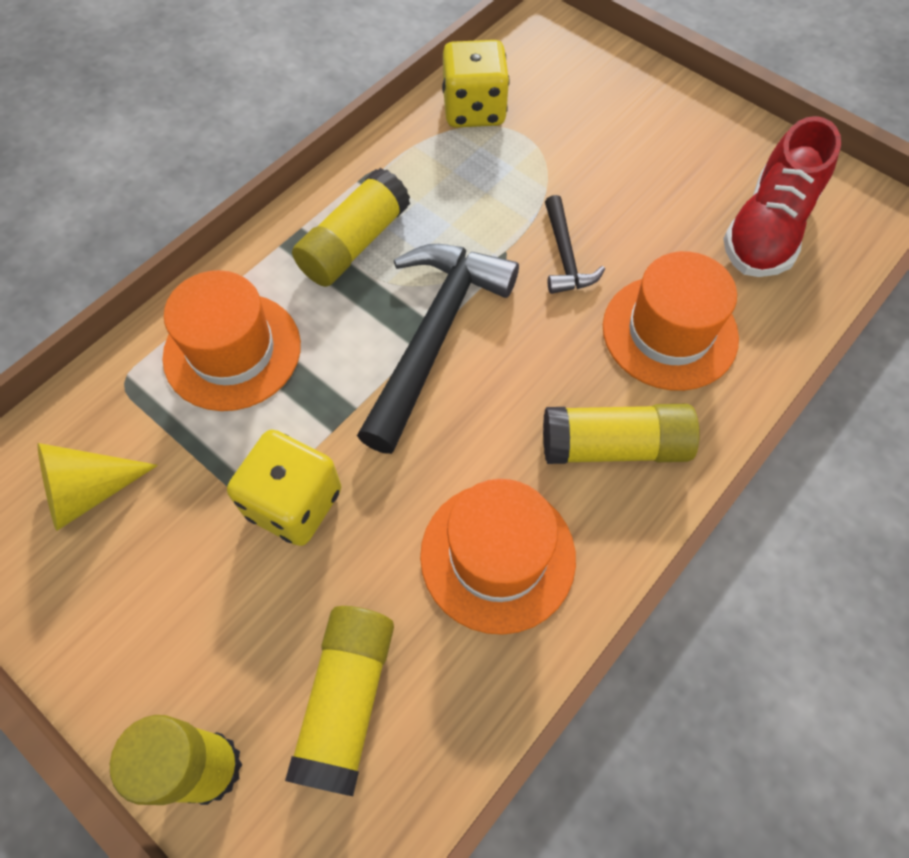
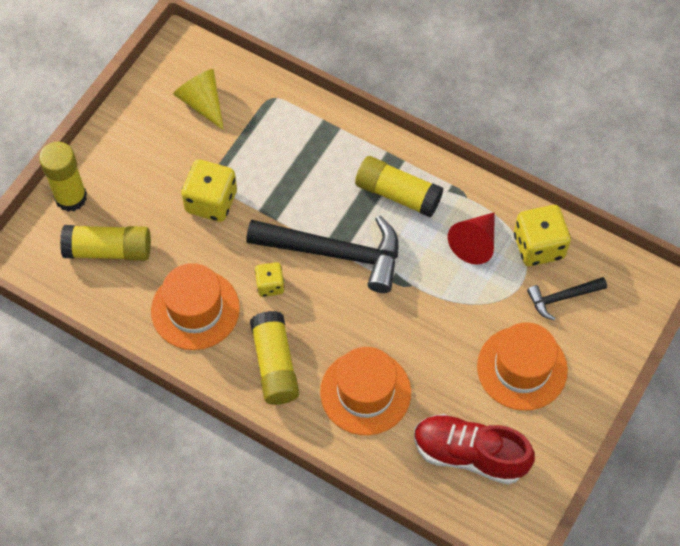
camera: 80 degrees right, 0 degrees up
orange hat [162,270,301,411] -> orange hat moved to [477,322,568,411]
black hammer [545,195,605,294] -> black hammer moved to [527,277,607,321]
none -> yellow dice [255,262,285,297]
none -> red cone [448,212,495,265]

